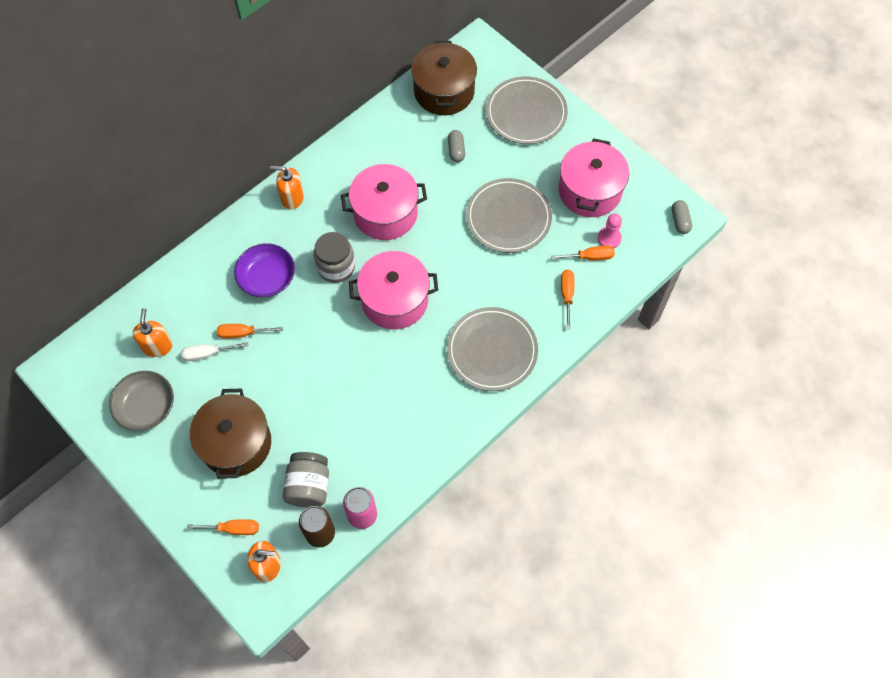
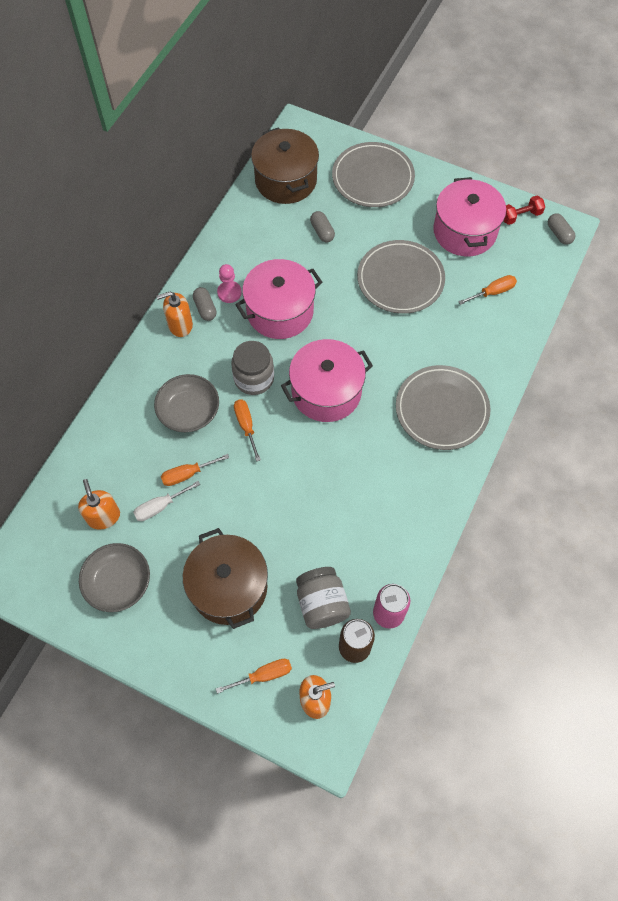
camera: 20 degrees left, 0 degrees up
purple bowl [234,243,295,297] -> grey bowl [154,374,219,432]
orange screwdriver [561,270,574,329] -> orange screwdriver moved to [234,399,261,462]
pink pawn [598,213,622,248] -> pink pawn moved to [217,264,242,303]
none -> grey capsule [193,287,216,321]
none -> red dumbbell [503,196,545,225]

